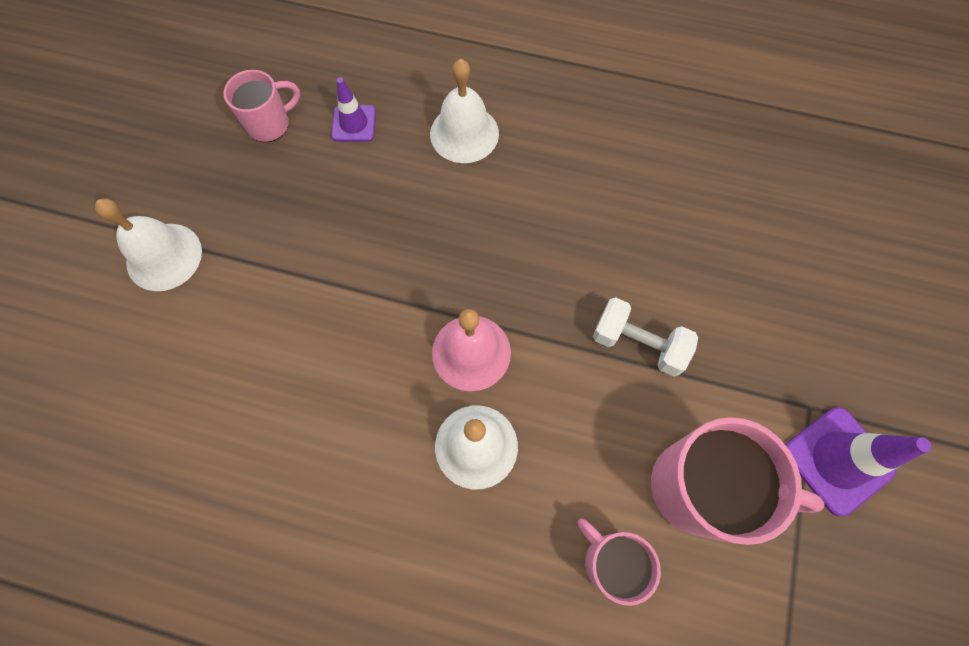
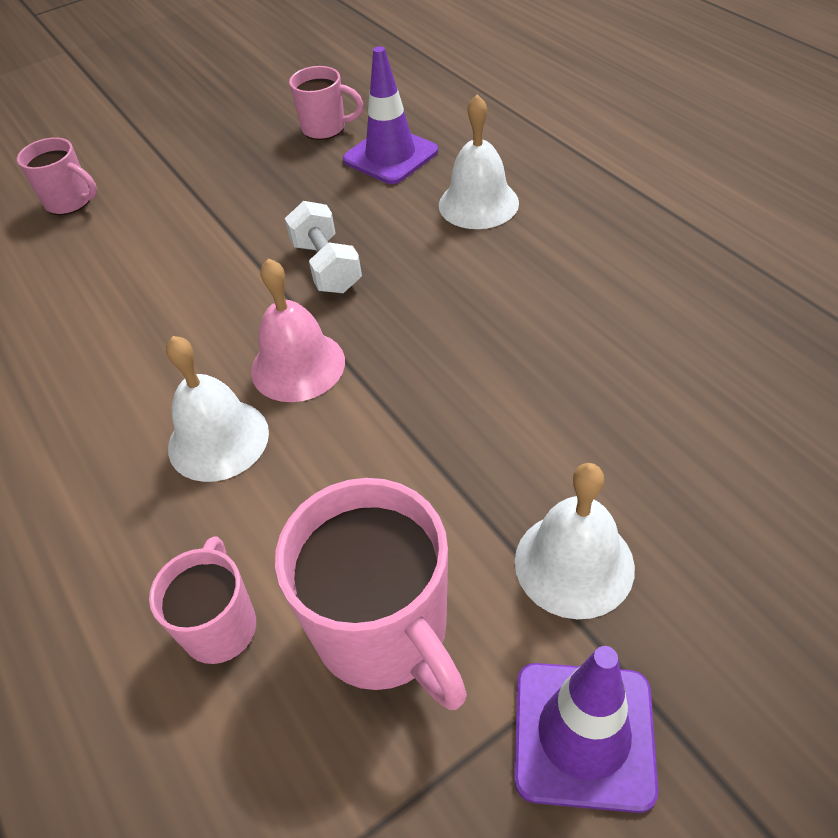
camera: 45 degrees right, 20 degrees down
white bell [95,198,202,291] -> white bell moved to [515,463,635,619]
purple traffic cone [331,78,376,142] -> purple traffic cone [343,46,438,184], size x1.63
white dumbbell [593,297,698,377] -> white dumbbell moved to [285,201,362,293]
none -> pink mug [17,137,97,215]

